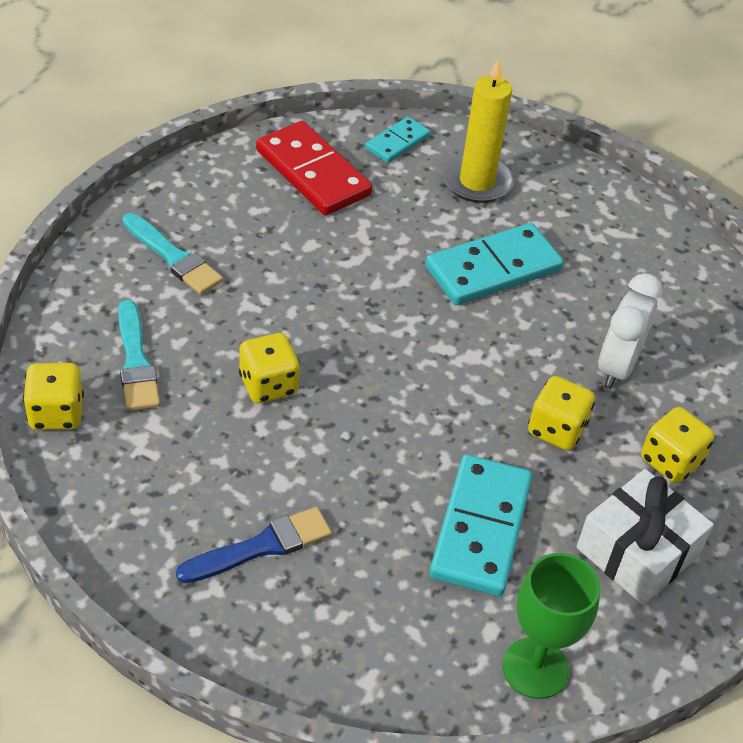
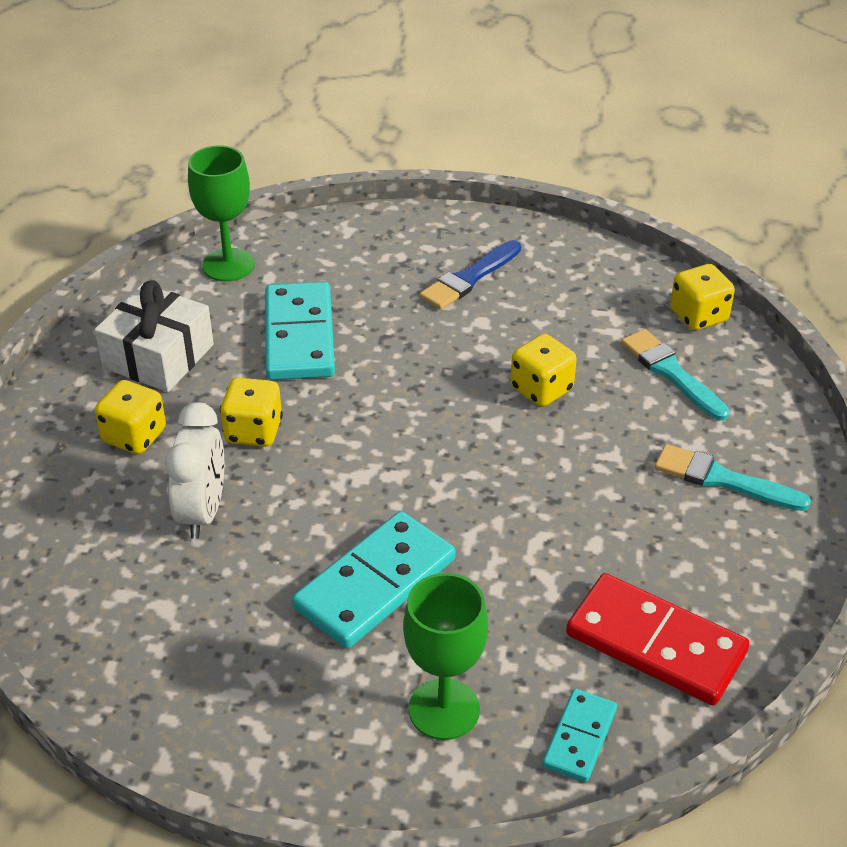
camera: 165 degrees right, 5 degrees down
yellow candle [442,58,514,203] -> green goblet [403,573,488,740]

